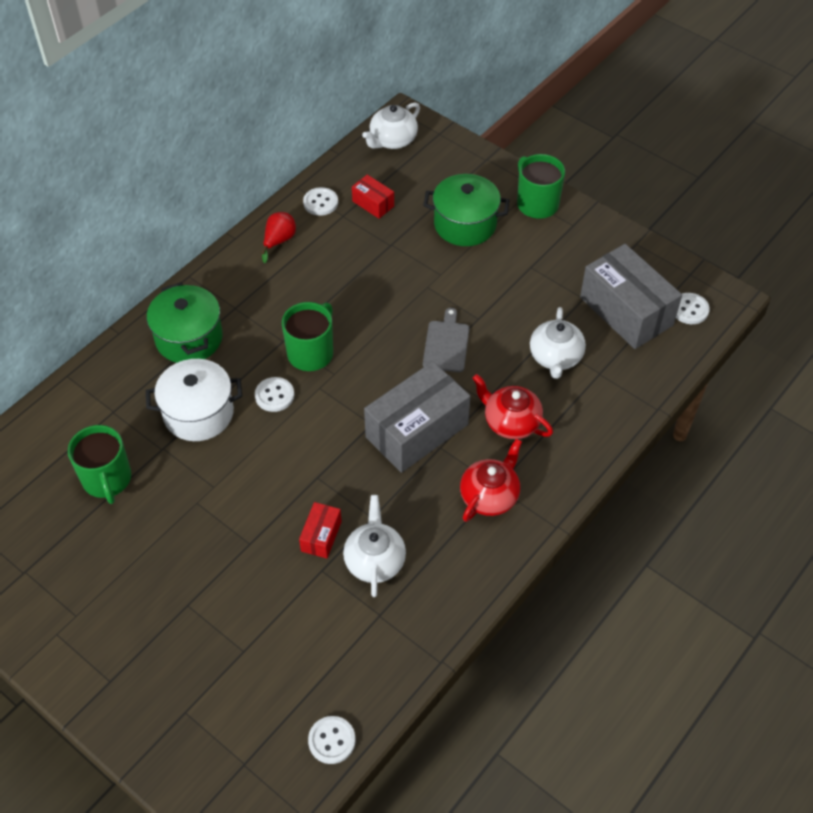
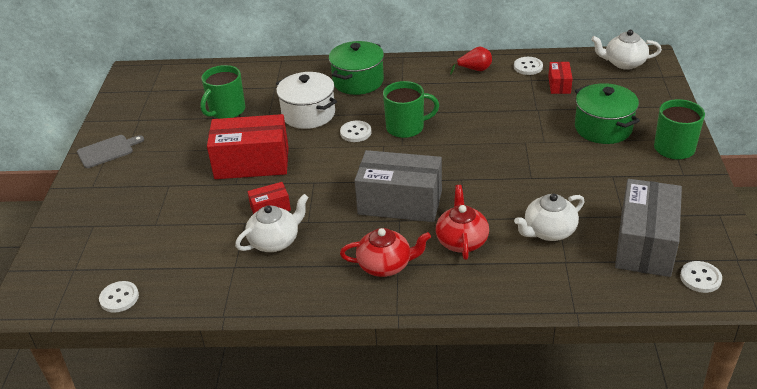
camera: 55 degrees right, 15 degrees down
grey cutting board [423,308,469,372] -> grey cutting board moved to [77,135,144,168]
none -> red box [207,114,289,179]

